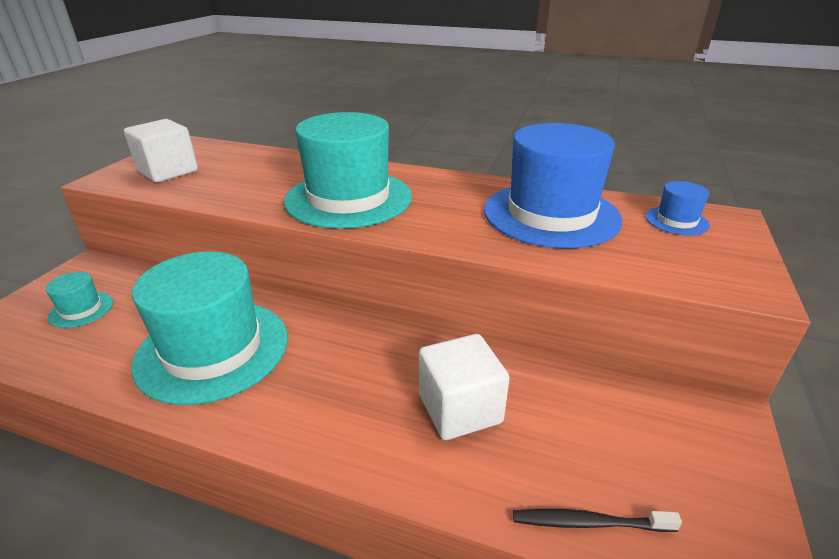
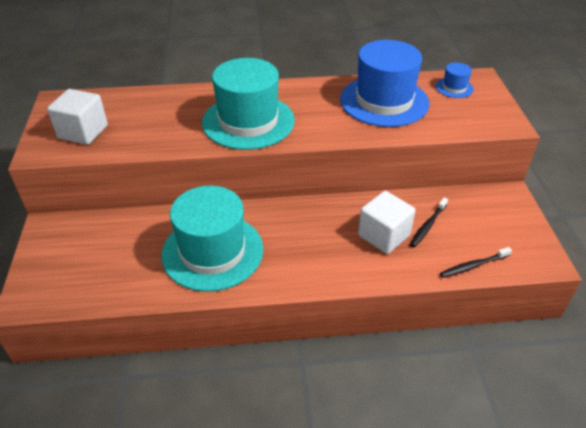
camera: 25 degrees left, 10 degrees up
turquoise hat [46,272,113,328] -> none
none -> black toothbrush [410,197,448,247]

